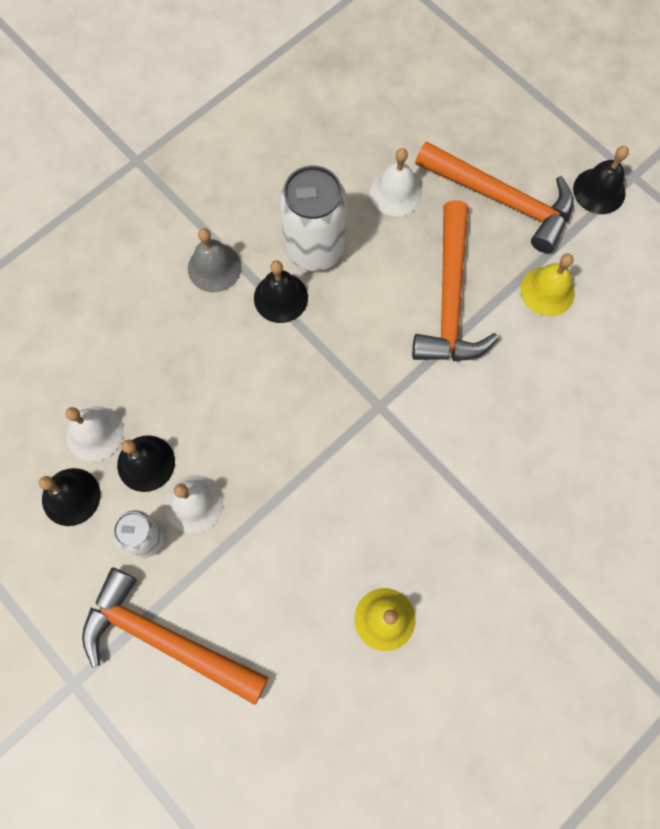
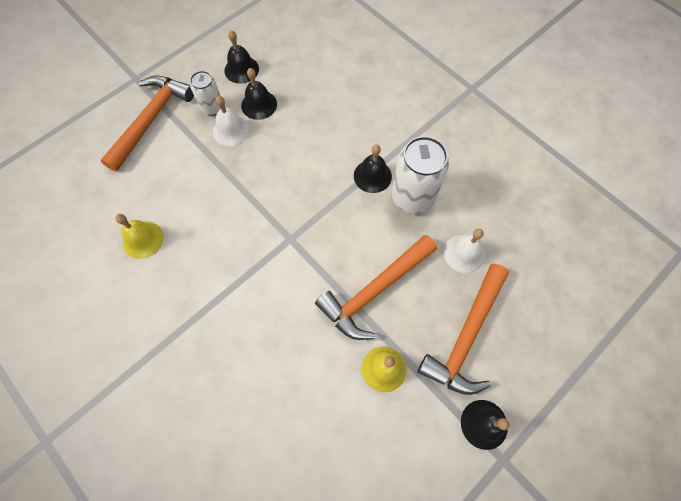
camera: 90 degrees right, 5 degrees down
white bell [65,406,123,462] -> none
grey bell [188,228,241,292] -> none
orange hammer [412,200,499,361] -> orange hammer turned 45 degrees counterclockwise [315,235,437,340]

